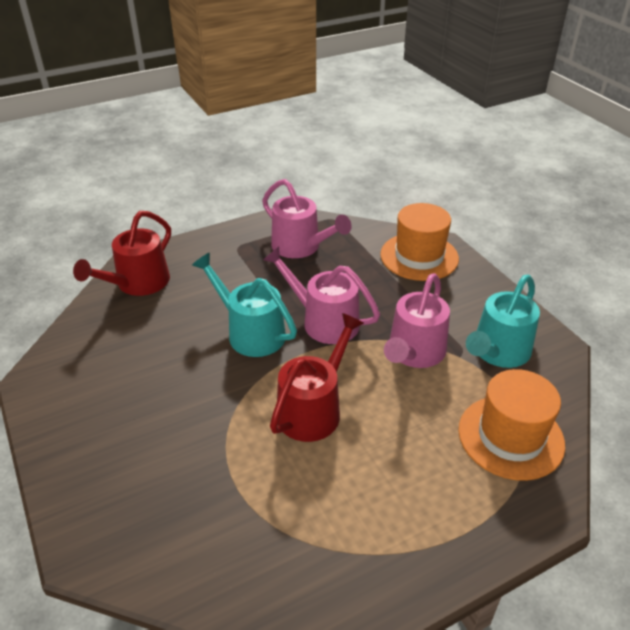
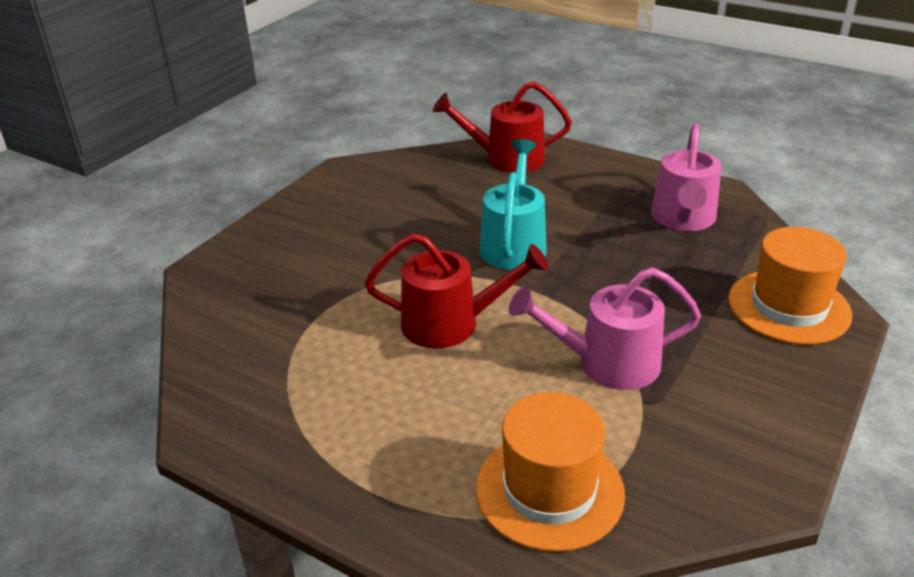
camera: 60 degrees right, 5 degrees down
pink watering can [263,246,380,344] -> none
turquoise watering can [466,275,540,368] -> none

